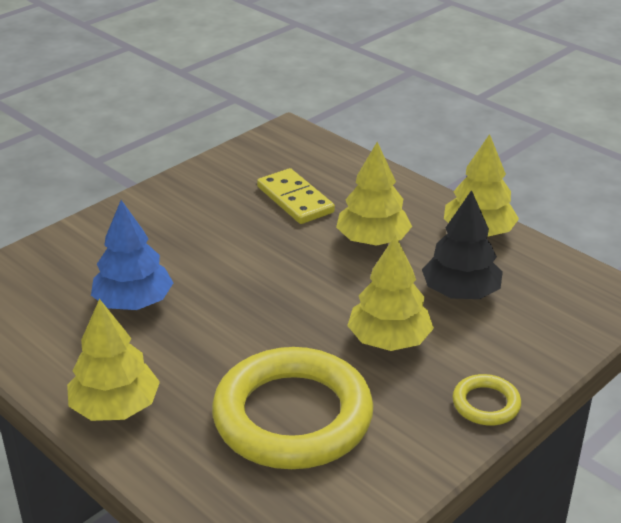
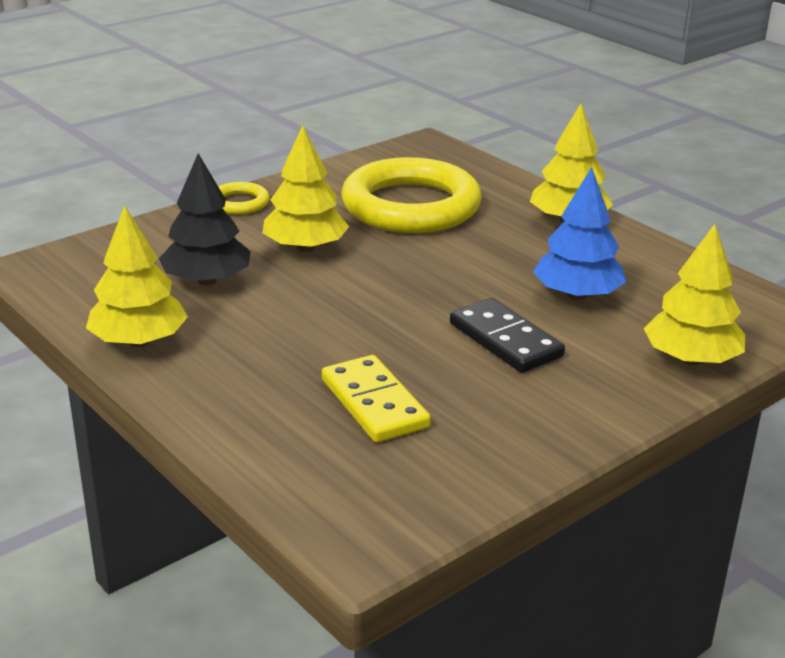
camera: 175 degrees left, 5 degrees down
yellow tree [336,142,412,246] -> yellow tree moved to [644,224,745,365]
none -> black domino [450,298,565,373]

